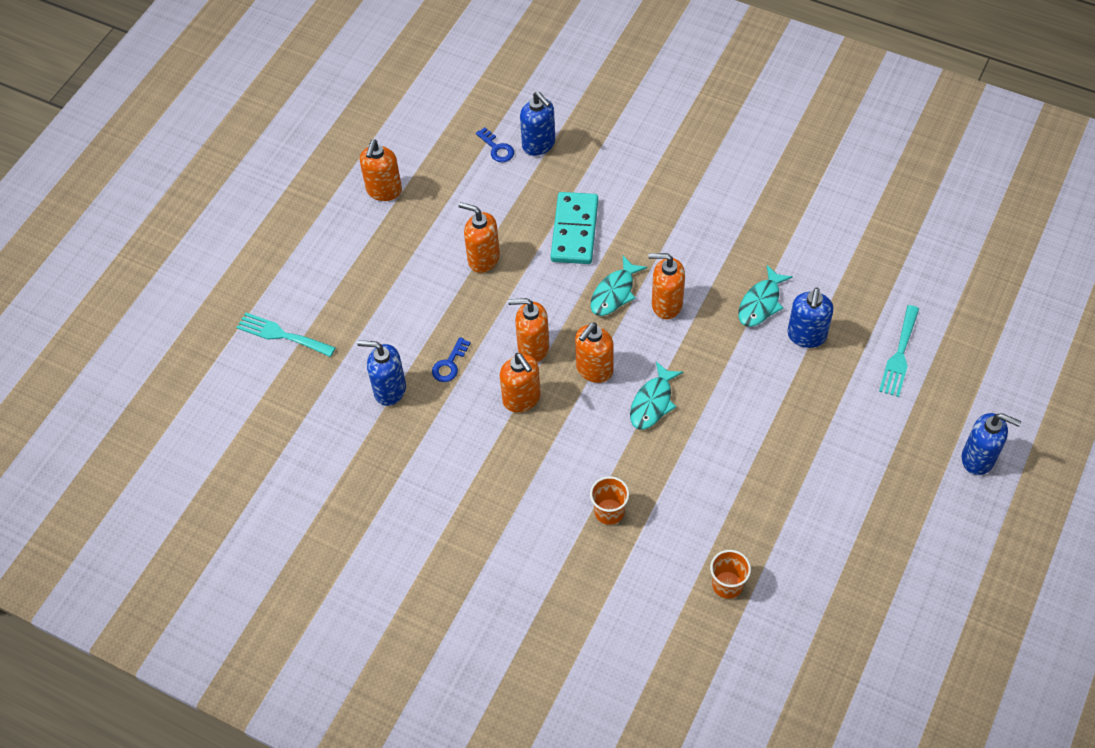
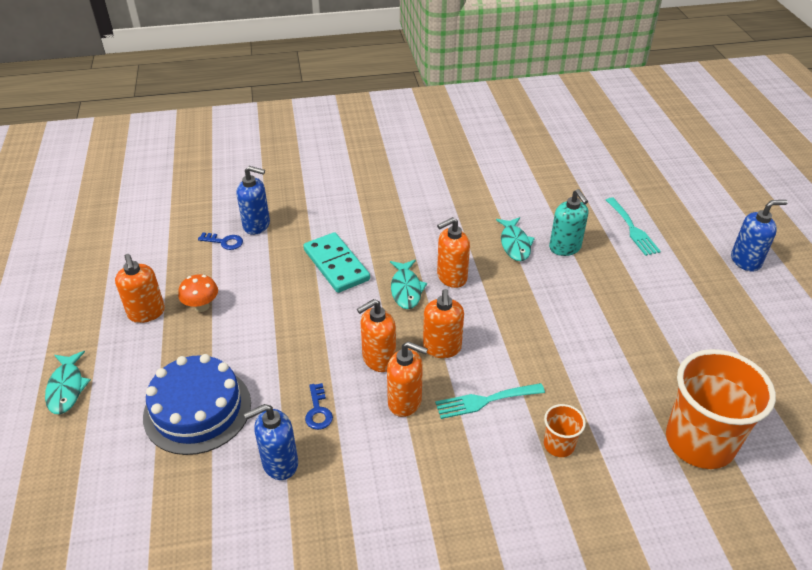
camera: 40 degrees left, 15 degrees down
turquoise fork [236,312,336,357] -> turquoise fork moved to [435,383,545,419]
orange soap dispenser [458,202,500,273] -> none
turquoise fish [630,361,683,430] -> turquoise fish moved to [45,351,91,414]
orange cup [710,550,751,599] -> orange cup [666,349,776,469], size x2.21
blue soap dispenser [787,288,833,348] -> turquoise soap dispenser [549,189,588,256]
none -> blue cake [143,354,251,455]
none -> orange mushroom [178,274,218,312]

